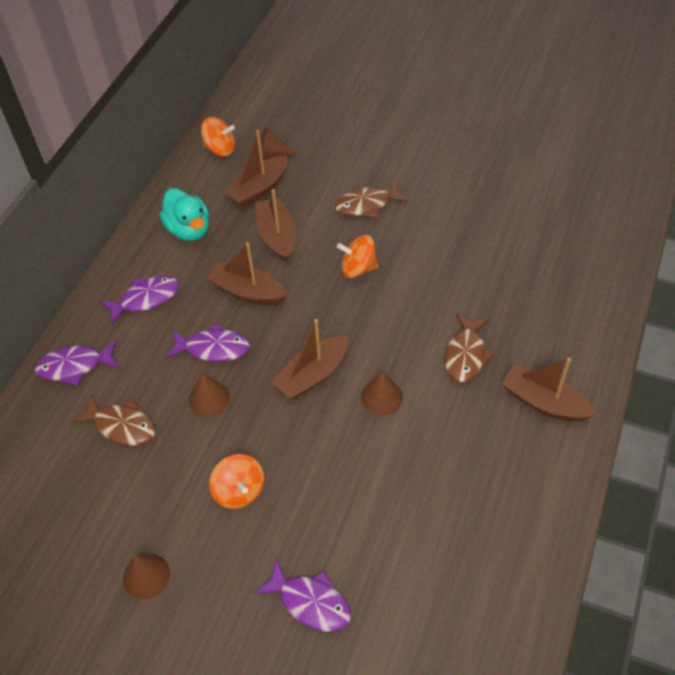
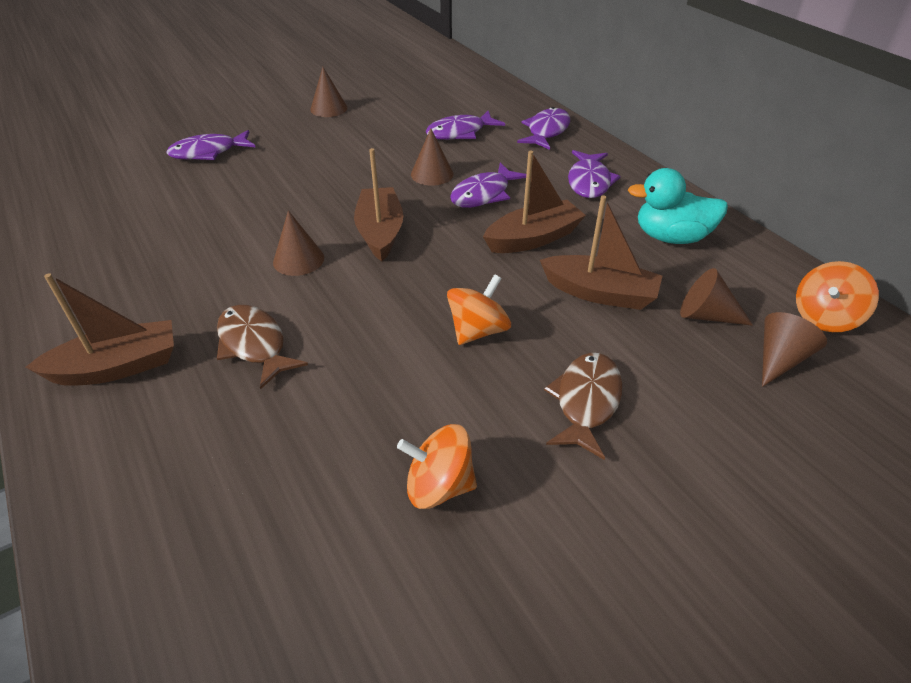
camera: 125 degrees right, 10 degrees down
brown fish [71,394,156,446] -> purple fish [426,111,505,140]
orange spinning top [209,454,264,509] -> orange spinning top moved to [397,424,477,509]
brown boat [223,130,287,208] -> brown cone [680,268,753,326]

